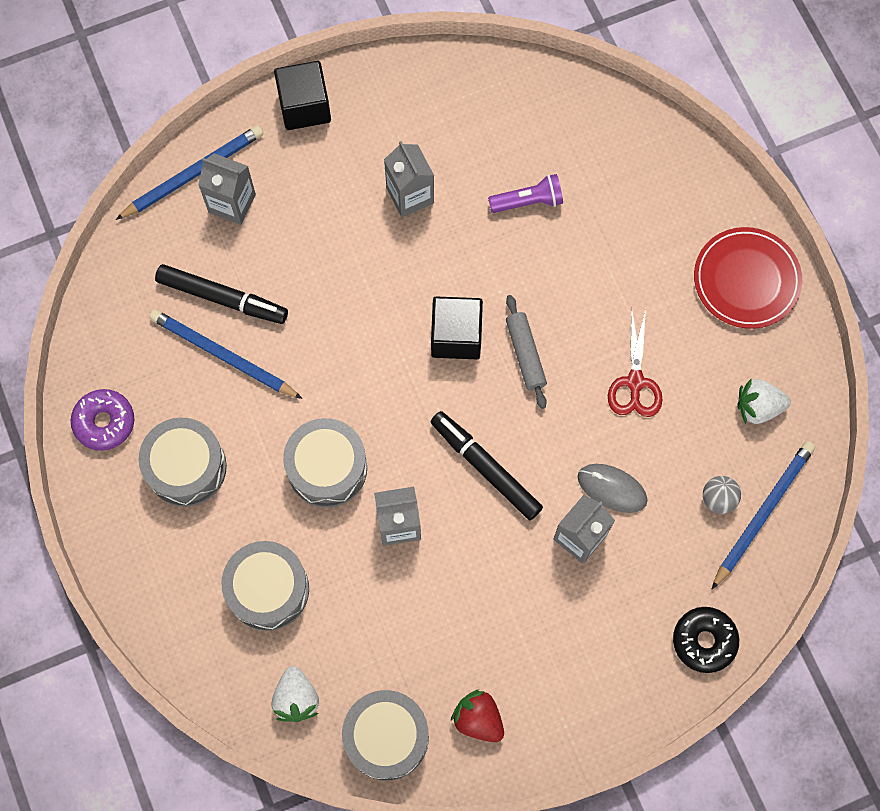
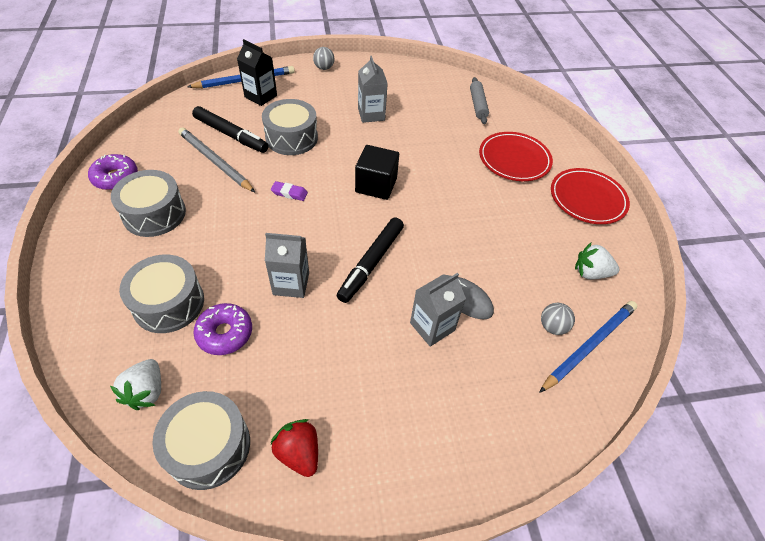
camera: 10 degrees right, 20 degrees down
blue pencil [149,309,303,399] -> grey pencil [178,127,255,192]
grey carton [198,153,256,225] -> black carton [237,39,277,106]
black cube [274,61,331,130] -> grey ball [313,47,334,70]
grey drum [283,418,367,507] -> grey drum moved to [262,99,318,155]
black marker [431,411,543,520] -> black marker turned 120 degrees counterclockwise [337,217,404,303]
purple flashlight [488,174,563,213] -> none
grey rolling pin [506,295,547,409] -> grey rolling pin moved to [470,77,489,124]
red scissors [608,309,663,417] -> none
black donut [673,607,739,673] -> none
none -> purple donut [193,303,252,355]
none -> purple eraser [271,181,308,201]
none -> red plate [479,132,553,181]

